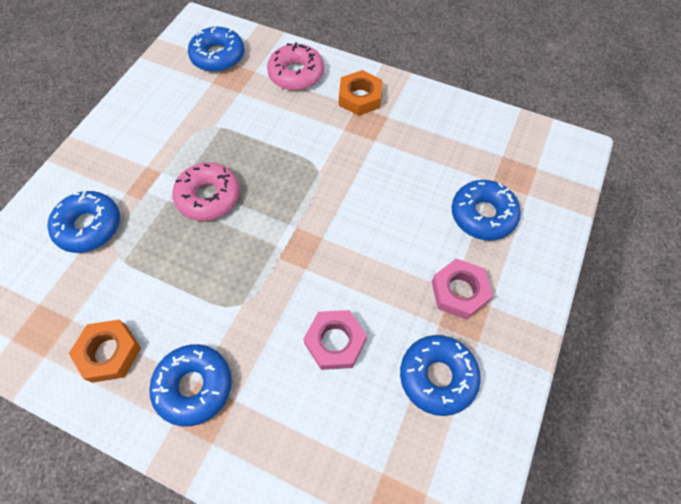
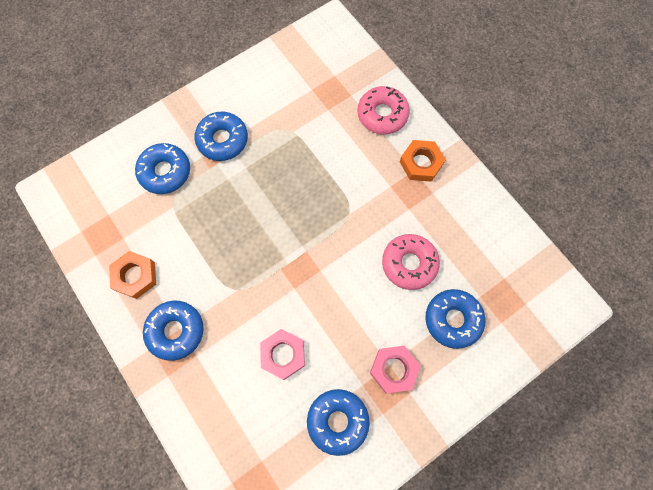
camera: 30 degrees right, 10 degrees up
pink donut [172,162,240,221] -> pink donut moved to [382,234,440,290]
blue donut [188,27,244,72] -> blue donut moved to [194,112,248,161]

